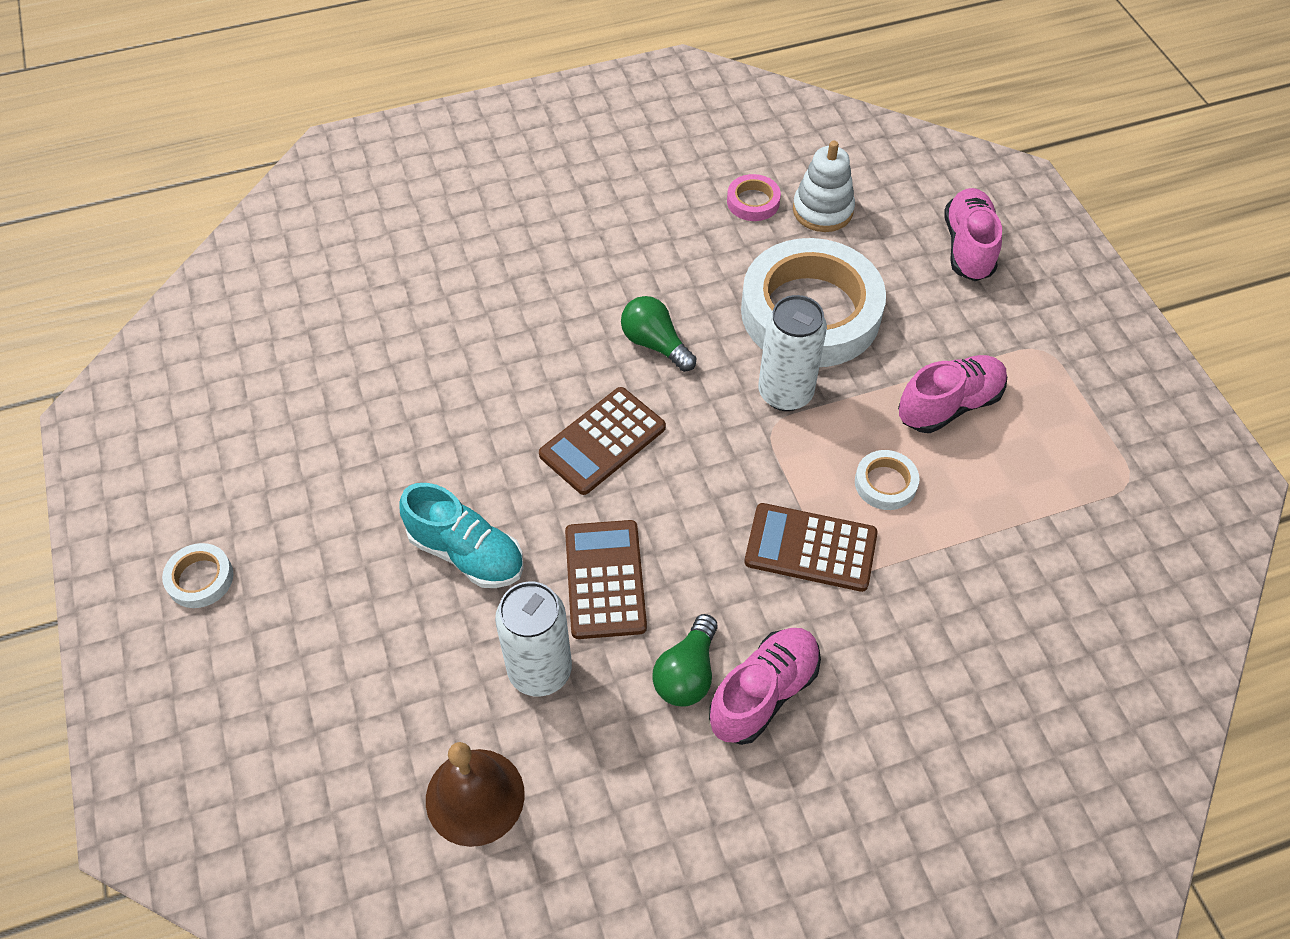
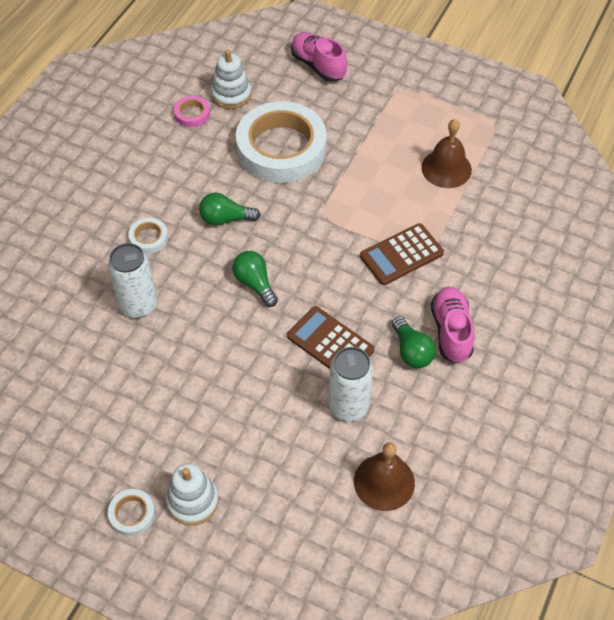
camera: 45 degrees left, 0 degrees up
turquoise shoe [399,483,524,588] -> none
brown calculator [539,387,666,495] -> green light bulb [232,251,278,307]
white can [758,295,827,411] -> white can moved to [108,243,157,318]
white tape [855,450,920,510] -> white tape moved to [128,218,168,254]
pink shoe [898,355,1007,433] -> none
none -> white stacking toy [166,464,219,525]
none -> brown bell [421,119,472,188]

